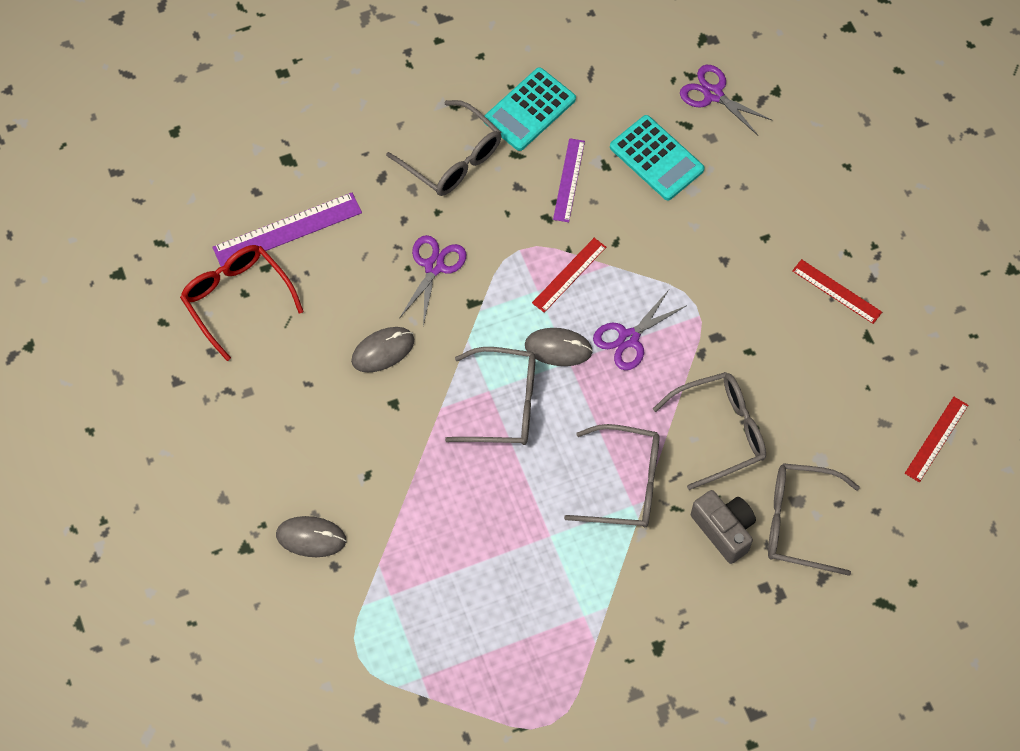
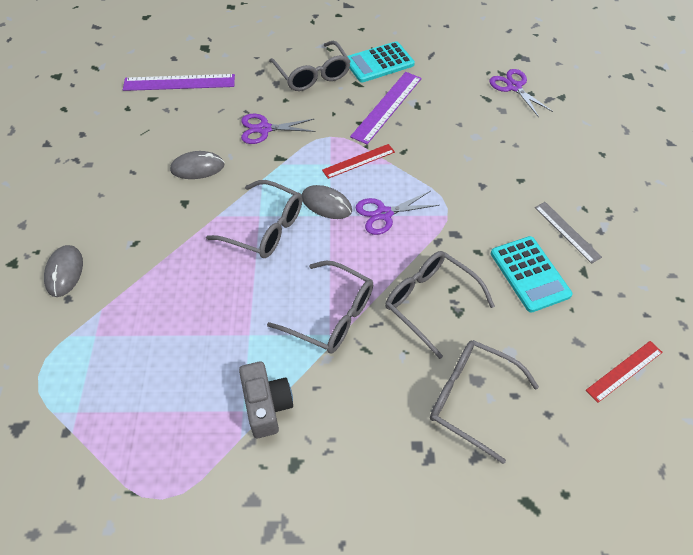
camera: 20 degrees right, 10 degrees down
red glasses [180,245,304,361] -> none
grey mouse [276,516,346,557] -> grey mouse turned 60 degrees clockwise [44,245,83,297]
purple scissors [399,235,466,326] -> purple scissors turned 135 degrees counterclockwise [241,114,316,144]
purple ruler [553,138,585,222] -> purple ruler [350,72,422,144], size x1.58
turquoise calculator [610,115,704,201] -> turquoise calculator moved to [491,236,573,313]
grey glasses [653,372,766,490] -> grey glasses turned 135 degrees counterclockwise [385,251,495,359]
grey camera [691,490,756,564] -> grey camera moved to [239,361,293,438]
red ruler [792,259,882,324] -> grey ruler [535,202,602,264]

